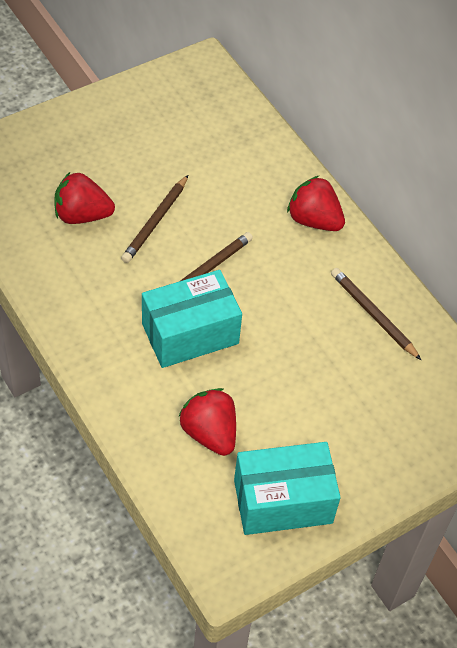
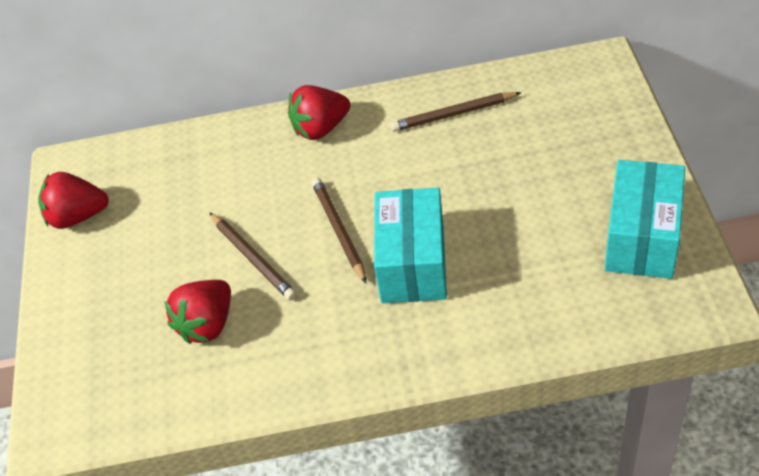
camera: 55 degrees left, 5 degrees down
red strawberry [178,388,236,456] -> red strawberry moved to [38,172,109,229]

